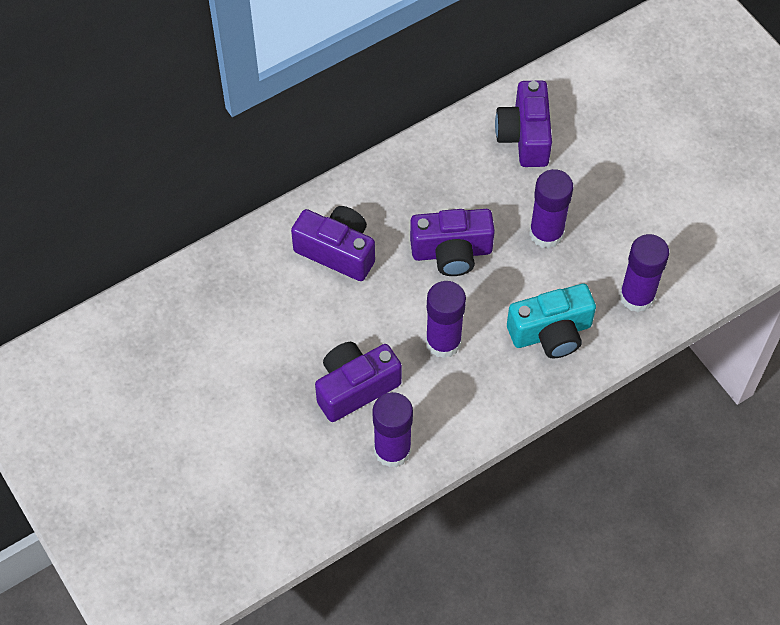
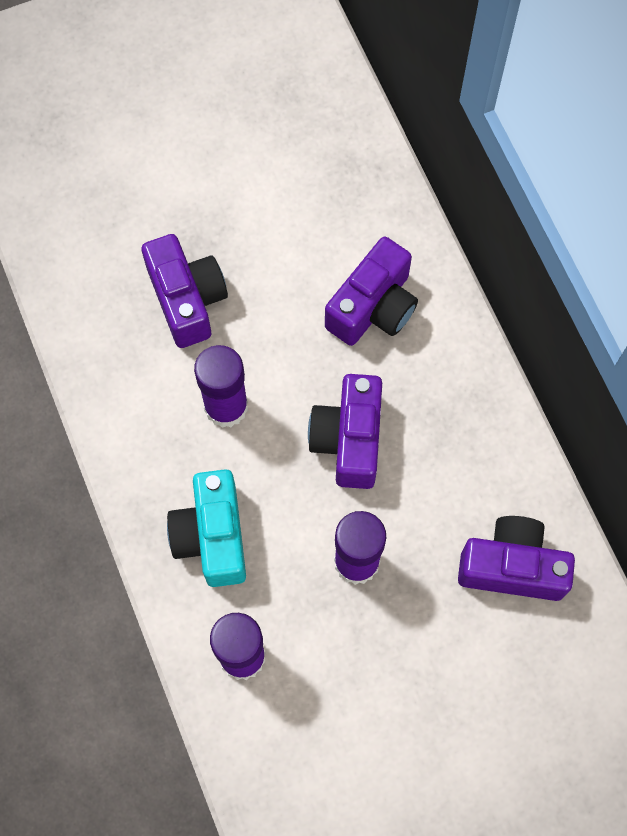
camera: 100 degrees right, 10 degrees up
purple glue stick [372,392,413,468] -> none

